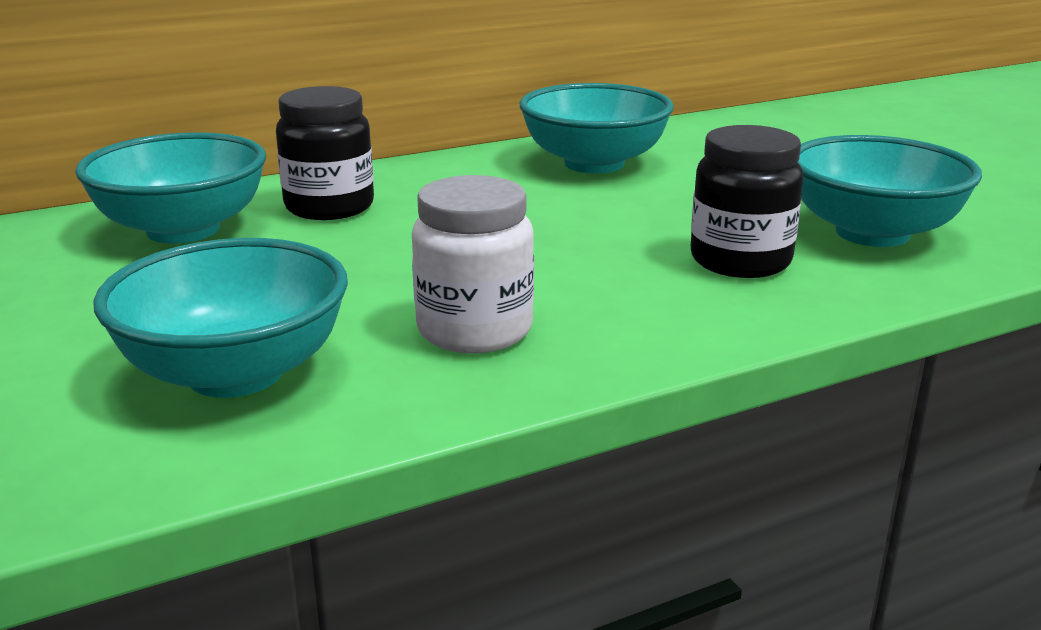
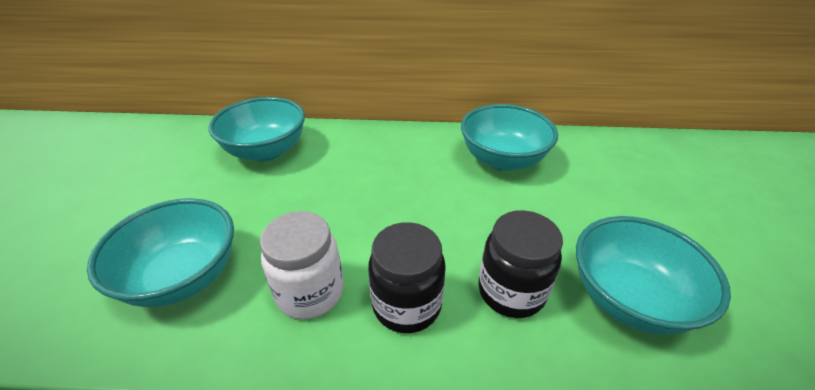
camera: 30 degrees right, 15 degrees up
black jar [276,86,374,220] -> black jar moved to [368,222,446,333]

